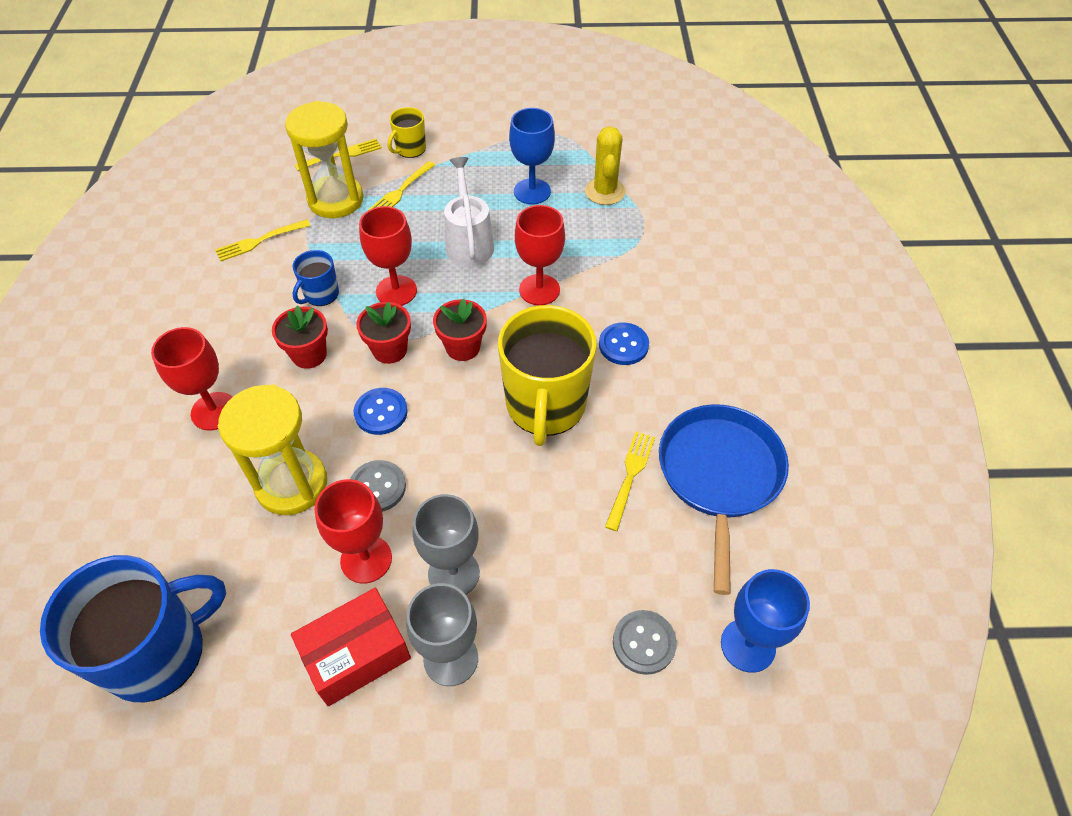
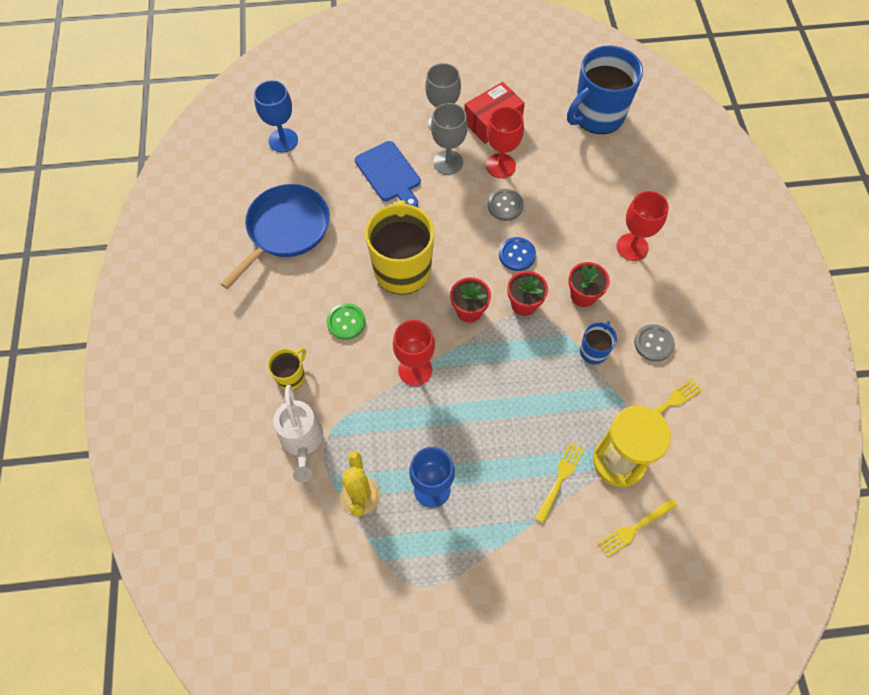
camera: 175 degrees right, 10 degrees up
yellow hourglass [218,384,327,515] -> none
red goblet [359,206,417,306] -> none
yellow mug [388,107,426,158] -> yellow mug moved to [268,348,306,390]
white watering can [444,157,494,266] -> white watering can moved to [273,385,323,483]
blue button [599,322,649,365] -> green button [327,303,366,340]
yellow fork [605,431,655,531] -> none
grey button [613,610,677,675] -> grey button moved to [634,324,675,362]
blue pan [659,404,789,595] -> blue pan turned 150 degrees counterclockwise [221,184,330,289]
none -> blue cutting board [355,141,421,207]

